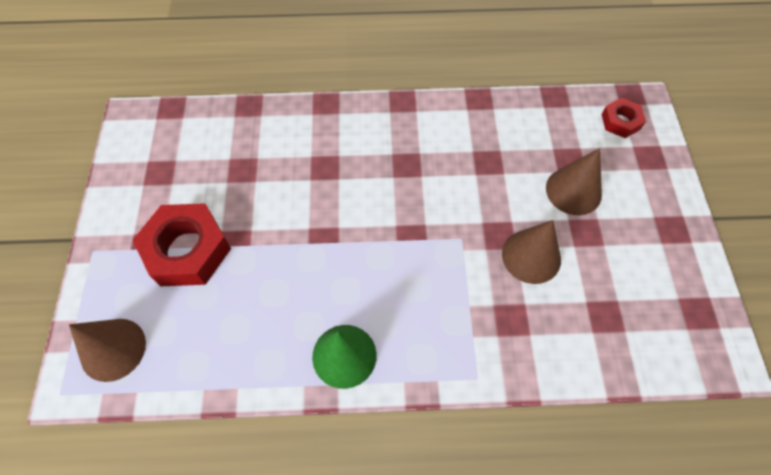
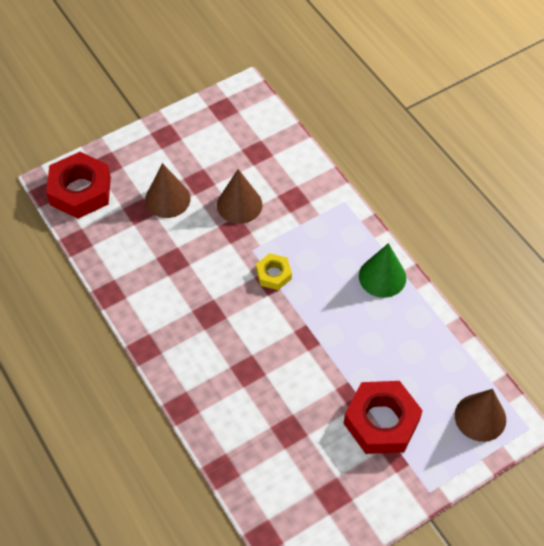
camera: 120 degrees left, 5 degrees down
red nut [602,98,646,138] -> red nut [46,152,111,219], size x1.90
none -> yellow nut [256,253,292,290]

